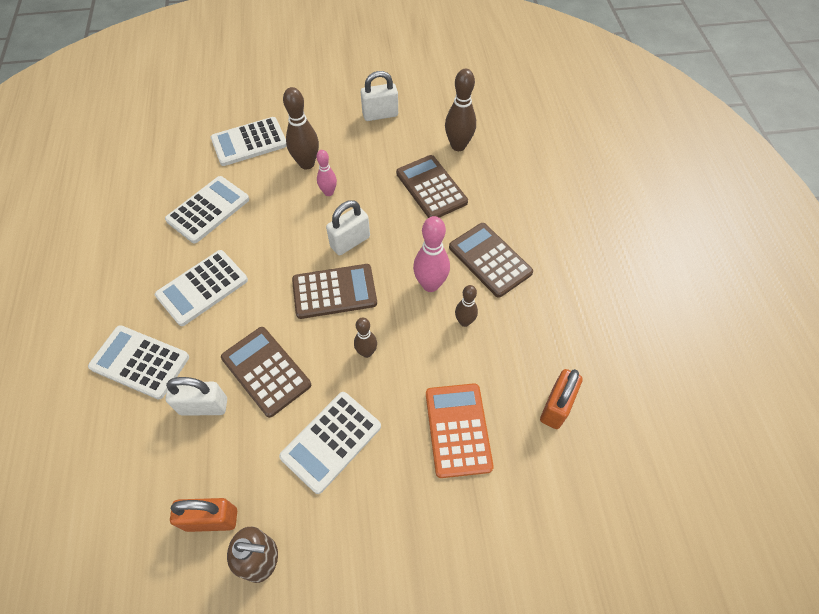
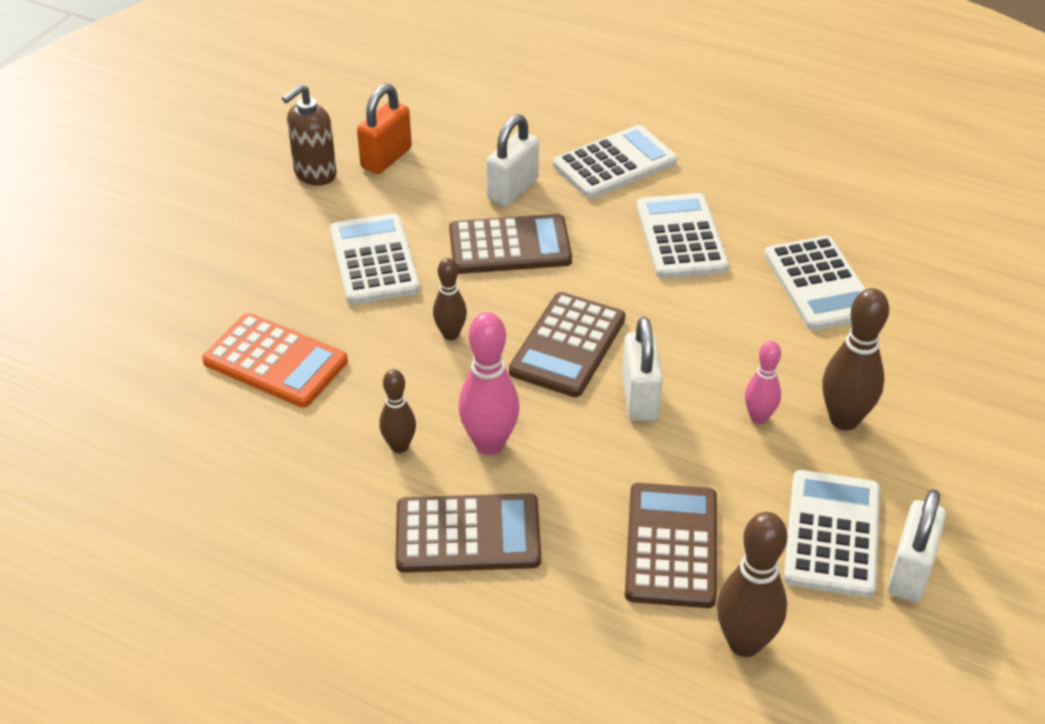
camera: 125 degrees right, 15 degrees down
white calculator [211,117,287,166] -> white calculator moved to [784,470,880,598]
brown calculator [396,155,468,218] -> brown calculator turned 90 degrees counterclockwise [625,483,717,608]
orange padlock [540,369,583,429] -> none

